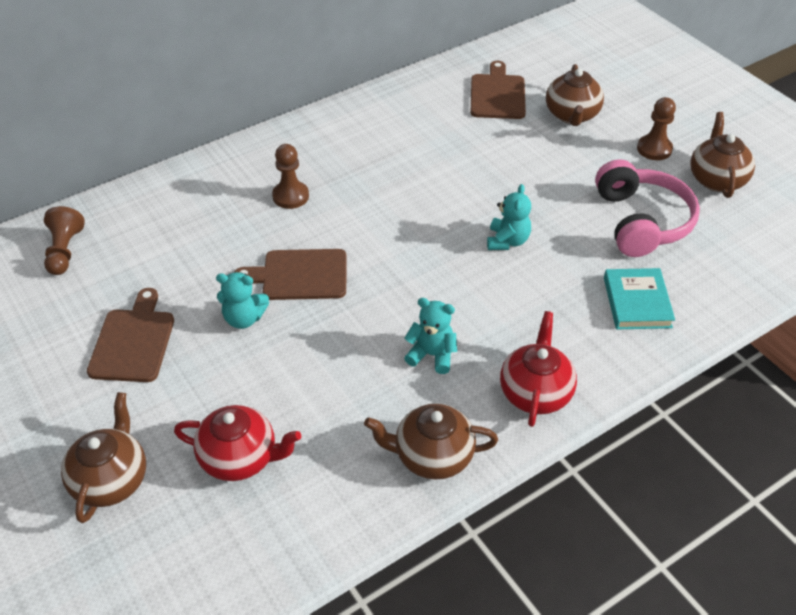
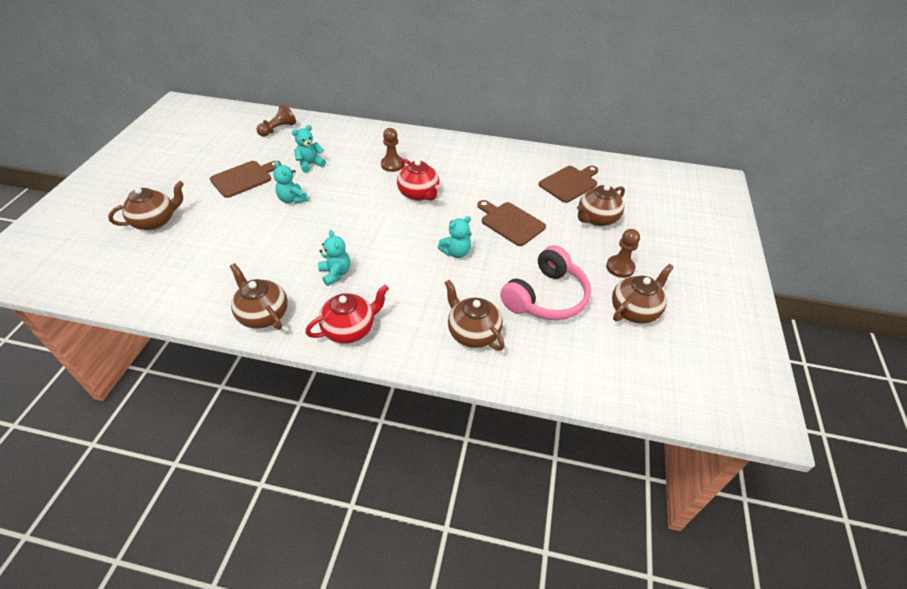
camera: 45 degrees right, 0 degrees up
red teapot [174,405,301,481] -> red teapot moved to [397,159,439,201]
brown cutting board [234,249,347,300] -> brown cutting board moved to [477,200,546,246]
turquoise book [604,268,675,329] -> brown teapot [444,280,505,351]
none -> turquoise teddy bear [292,125,326,173]

